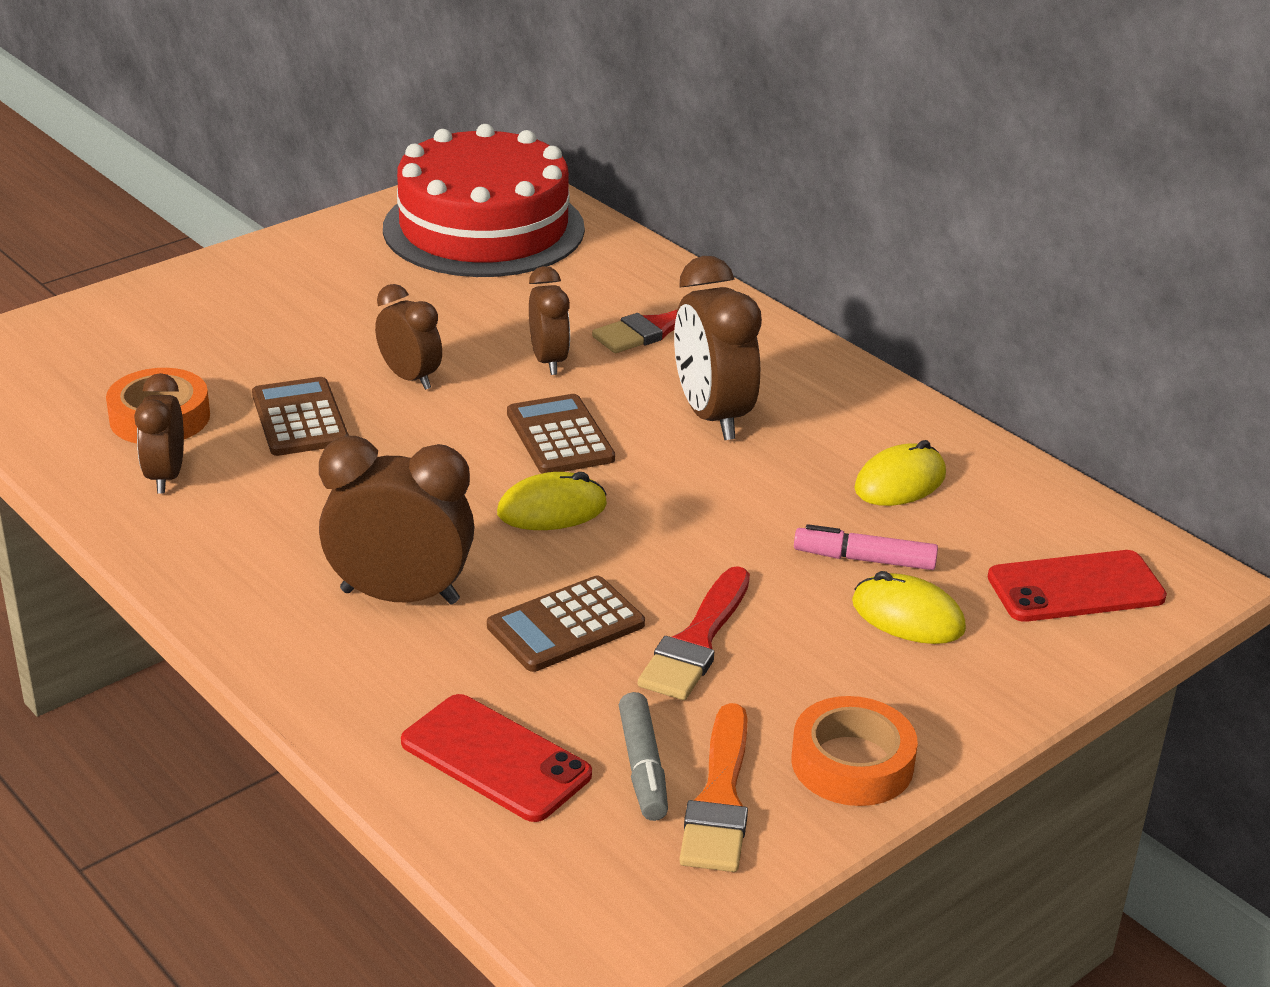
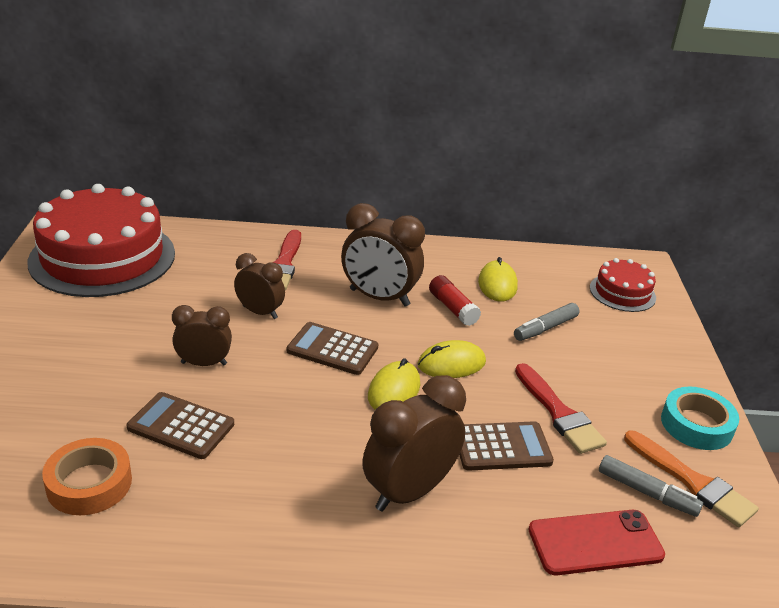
camera: 50 degrees left, 0 degrees up
brown clock [134,373,184,493] -> none
brown calculator [487,576,645,672] -> brown calculator turned 105 degrees counterclockwise [459,421,554,471]
orange tape [792,696,918,806] -> turquoise tape [661,386,739,450]
pink marker [794,524,938,570] -> grey marker [514,303,580,341]
yellow mouse [852,571,966,644] -> yellow mouse moved to [418,340,486,378]
red phone [988,550,1167,622] -> red cake [590,258,656,312]
none -> red glue stick [429,275,481,326]

